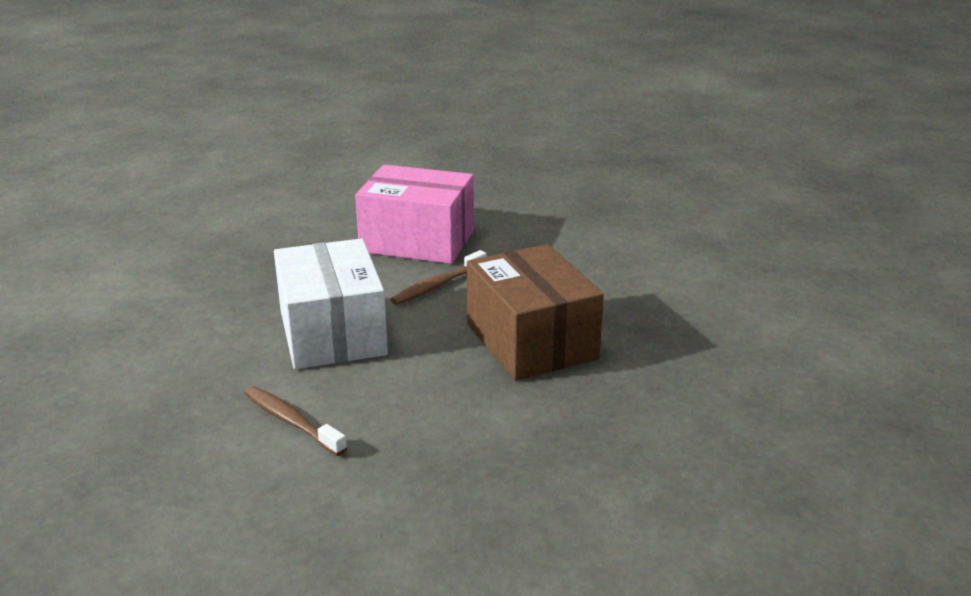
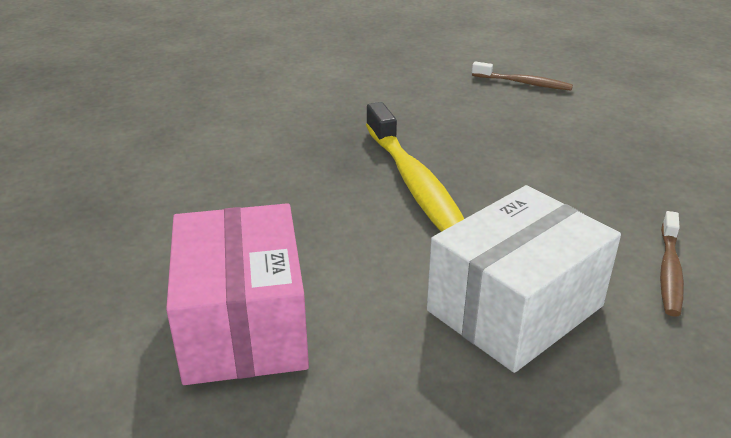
camera: 115 degrees left, 5 degrees up
brown toothbrush [391,250,487,305] -> brown toothbrush moved to [472,61,573,90]
brown box [467,244,604,381] -> yellow toothbrush [366,102,464,232]

